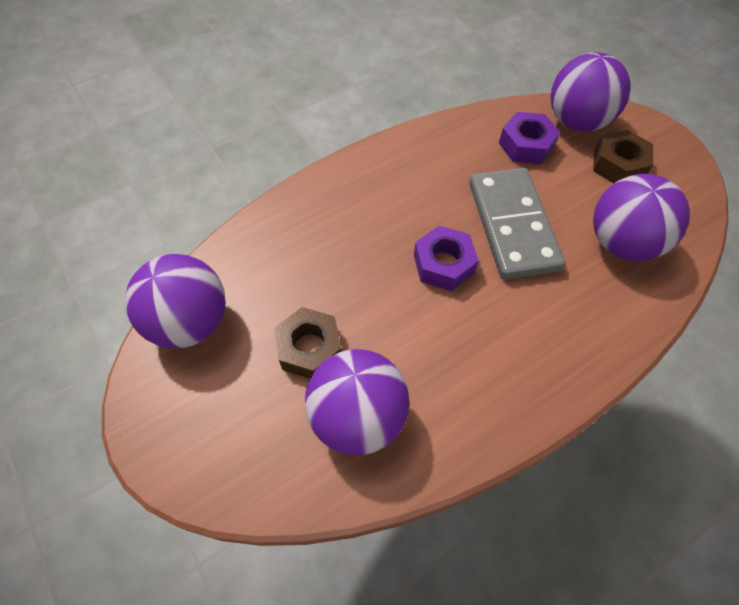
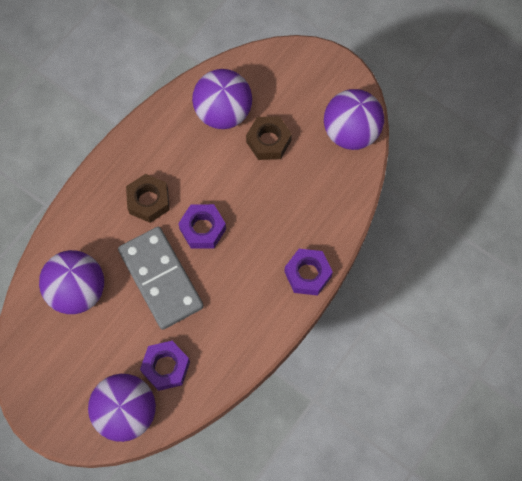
camera: 160 degrees right, 10 degrees up
brown nut [593,130,653,183] -> brown nut moved to [126,174,170,223]
none -> purple nut [284,249,333,296]

